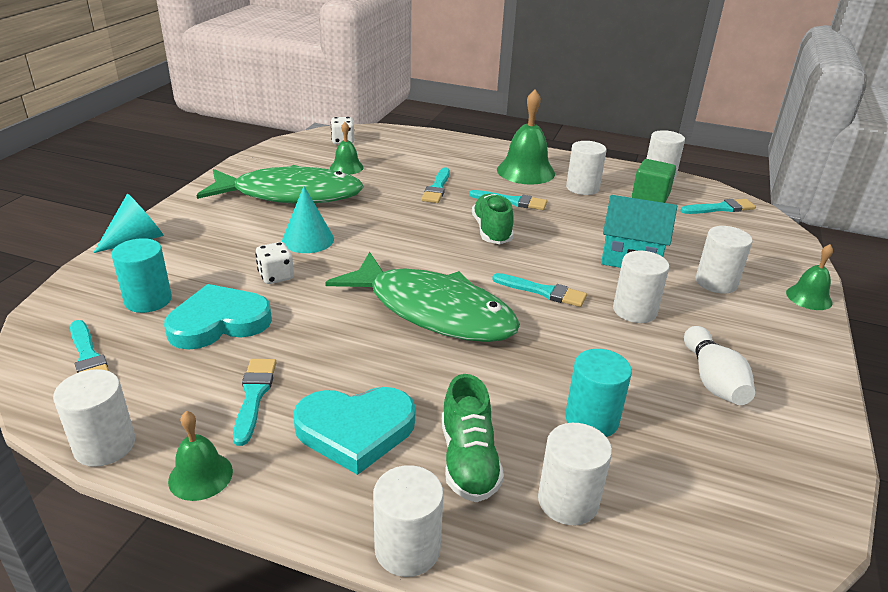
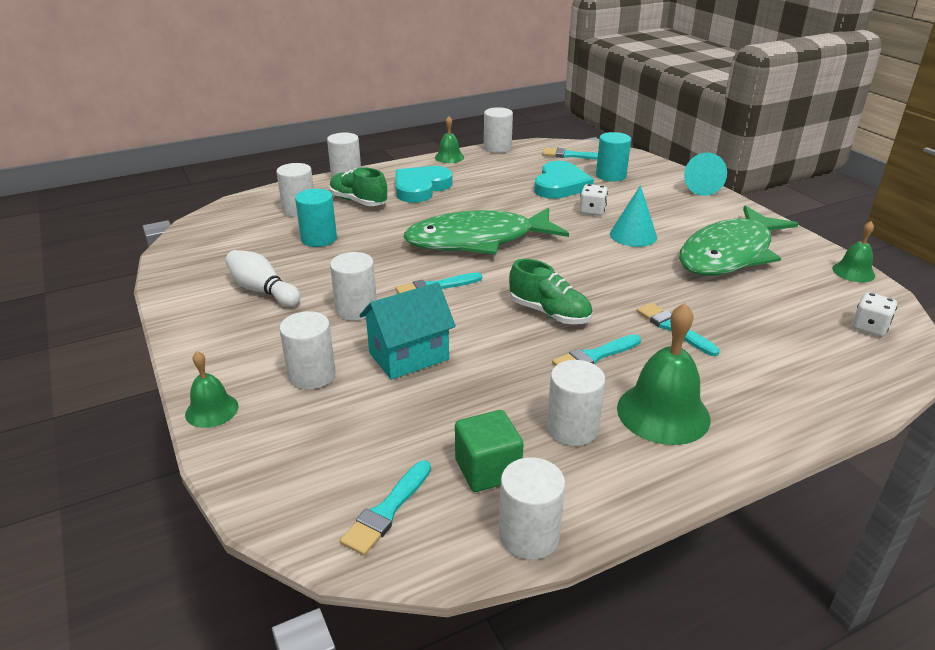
camera: 135 degrees right, 0 degrees up
turquoise brush [233,359,277,446] -> none
green bell [330,122,364,175] -> green bell moved to [833,221,875,282]

